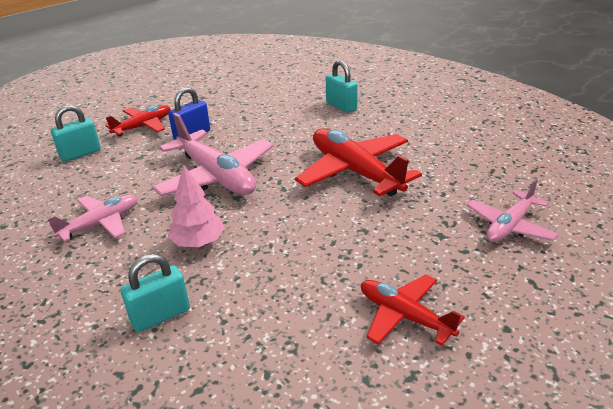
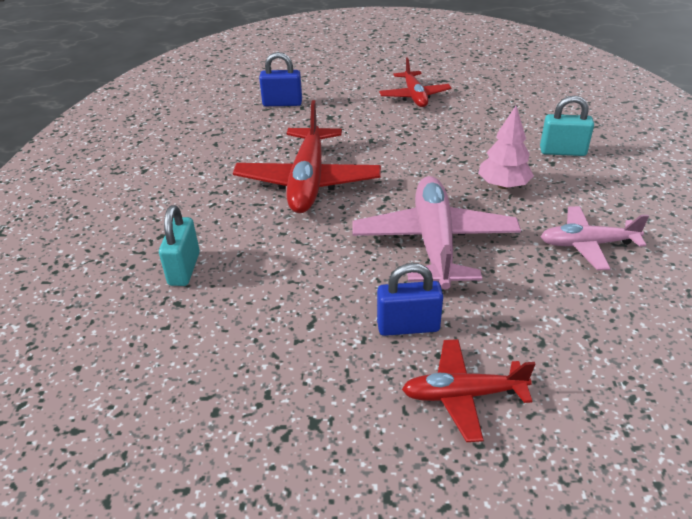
camera: 140 degrees left, 5 degrees up
turquoise padlock [51,105,101,162] -> none
pink plane [466,179,558,242] -> blue padlock [259,52,302,106]

